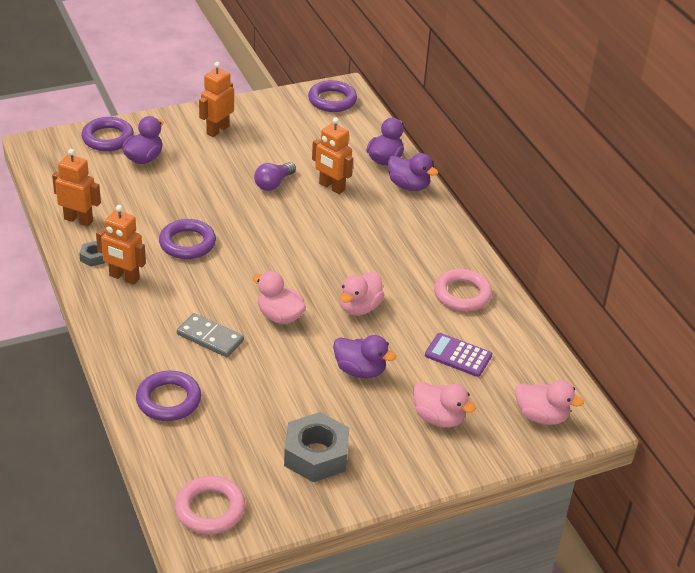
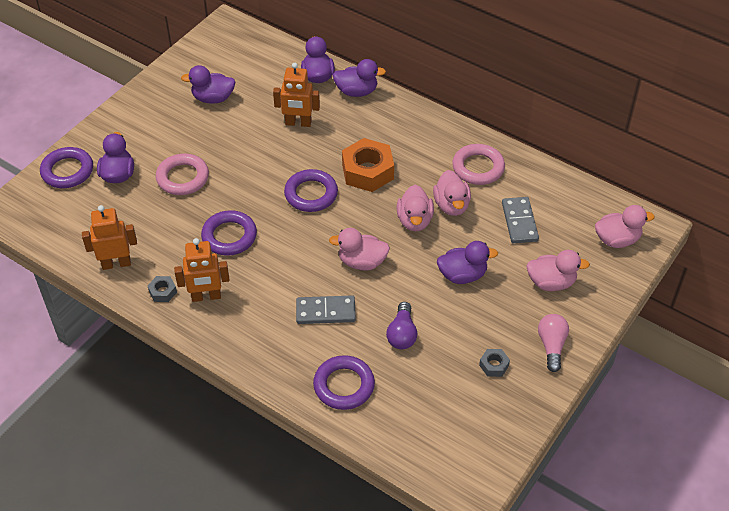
camera: 30 degrees left, 10 degrees up
pink ring [175,476,245,534] -> pink ring moved to [156,154,209,195]
orange robot [199,62,234,137] -> none
purple light bulb [254,162,296,191] -> purple light bulb moved to [386,302,417,349]
grey nut [284,412,349,482] -> grey nut [479,349,510,377], size x0.47
purple ring [308,80,357,112] -> purple ring moved to [284,169,338,212]
purple calculator [425,333,492,377] -> grey domino [502,197,539,243]
none -> purple duck [181,65,235,104]
none -> orange nut [342,138,394,192]
none -> pink duck [433,170,471,216]
none -> pink light bulb [538,314,569,372]

